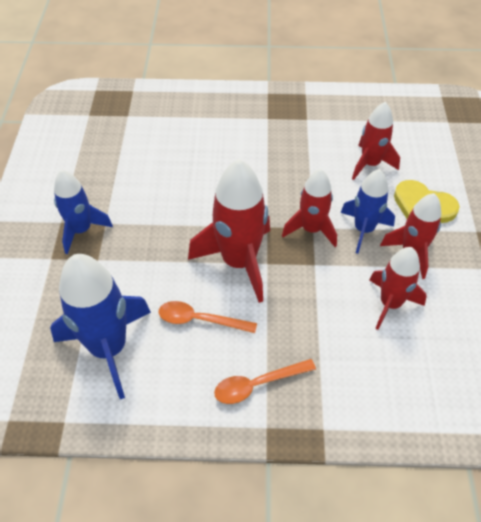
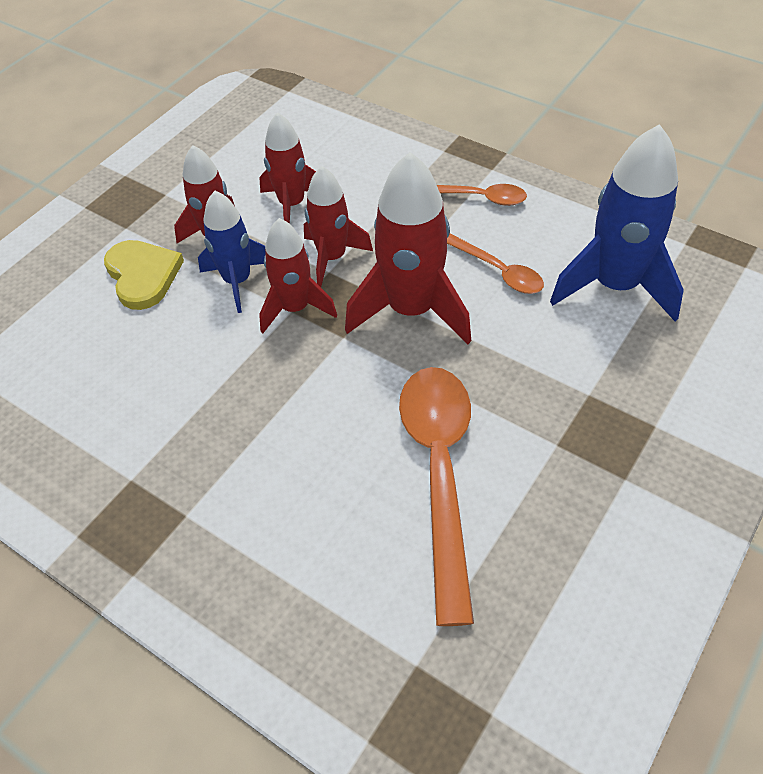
camera: 145 degrees left, 0 degrees up
blue rocket [54,170,113,254] -> none
red rocket [352,102,400,180] -> red rocket moved to [304,166,373,287]
none -> orange spoon [399,367,474,626]

